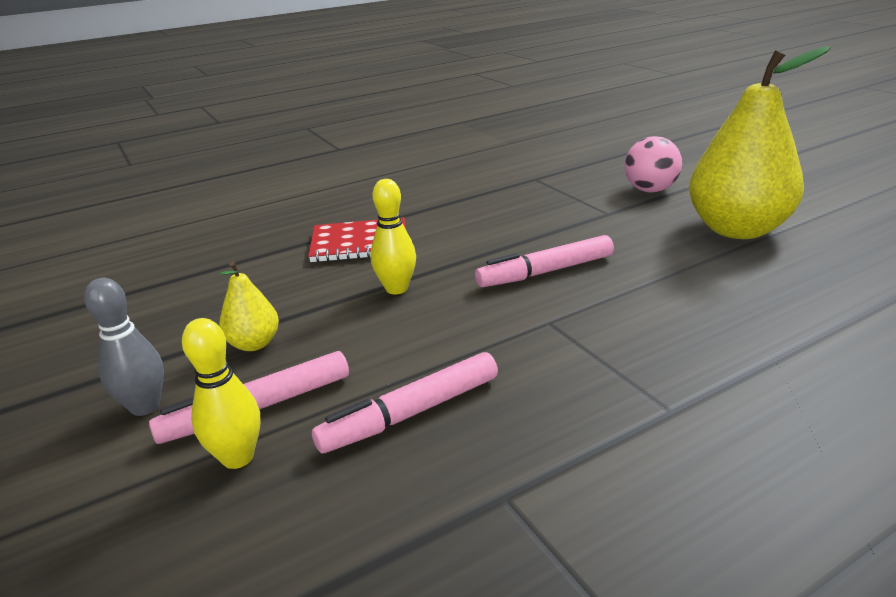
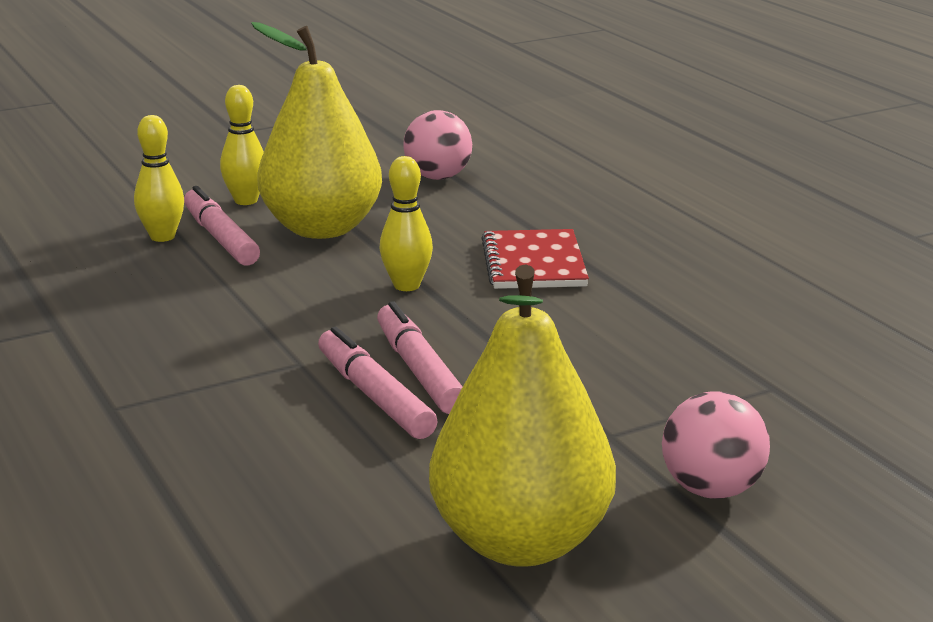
camera: 90 degrees right, 5 degrees down
grey bowling pin [84,278,164,416] -> yellow bowling pin [220,85,264,205]
yellow pear [219,261,279,351] -> yellow pear [251,22,382,239], size x2.24
pink marker [312,352,498,453] -> pink marker moved to [318,327,438,439]
none -> pink ball [403,110,472,180]

